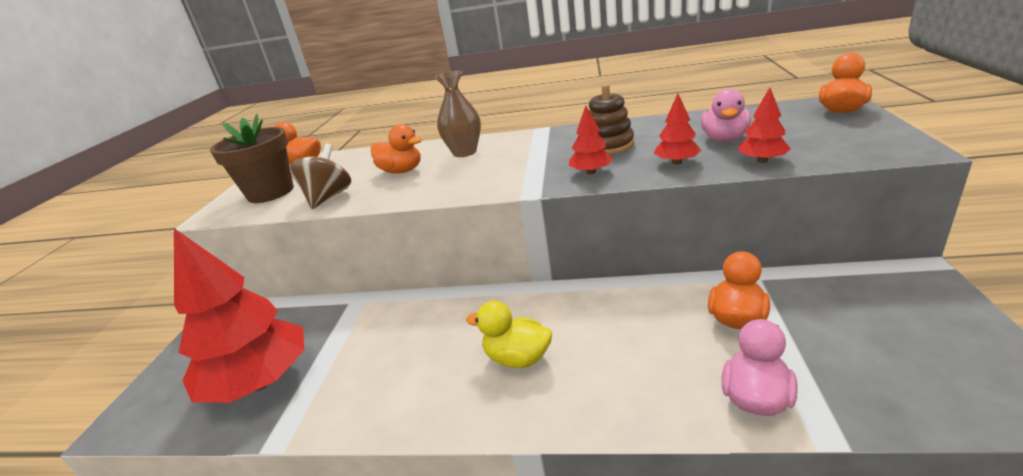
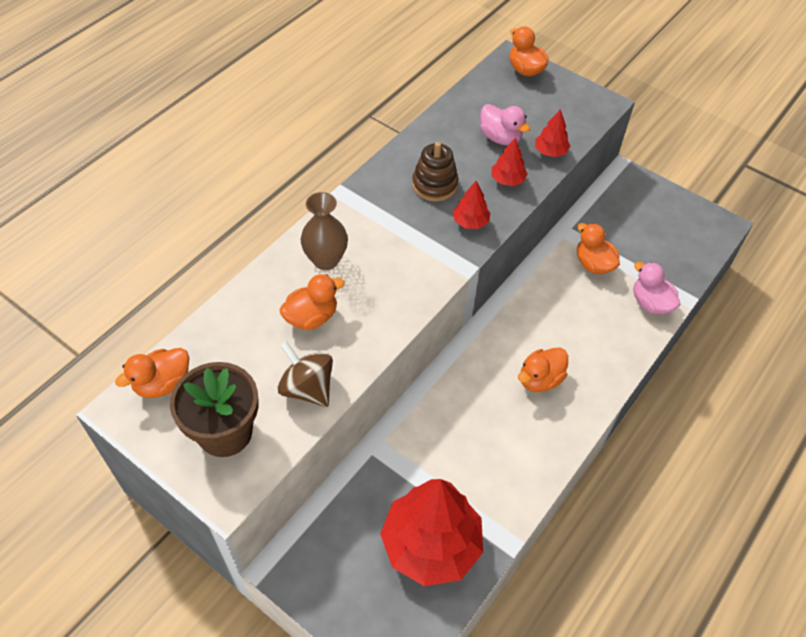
camera: 65 degrees left, 25 degrees up
yellow duck [466,301,552,368] -> orange duck [518,347,568,392]

